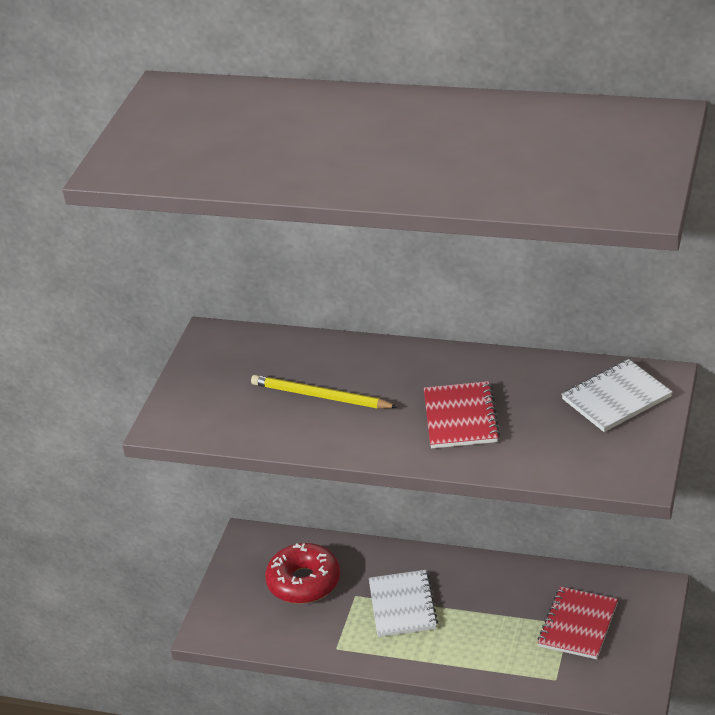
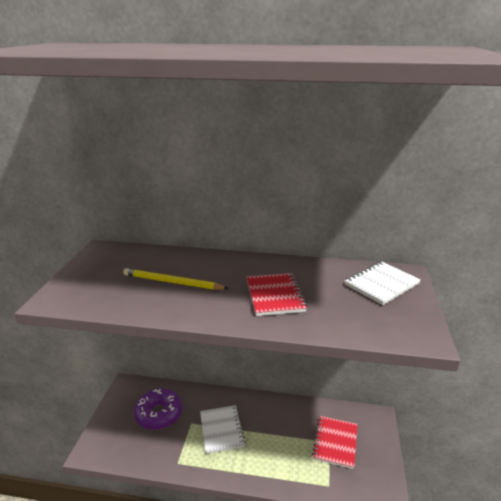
camera: 10 degrees left, 10 degrees down
red donut [265,543,340,604] -> purple donut [134,389,182,430]

